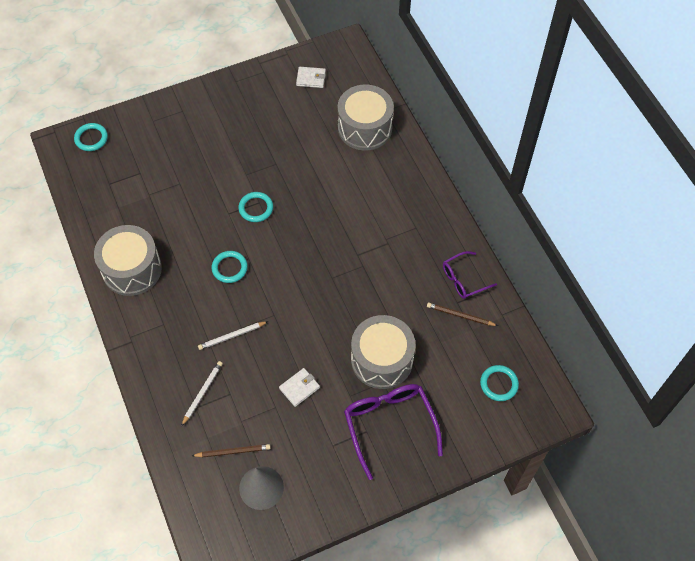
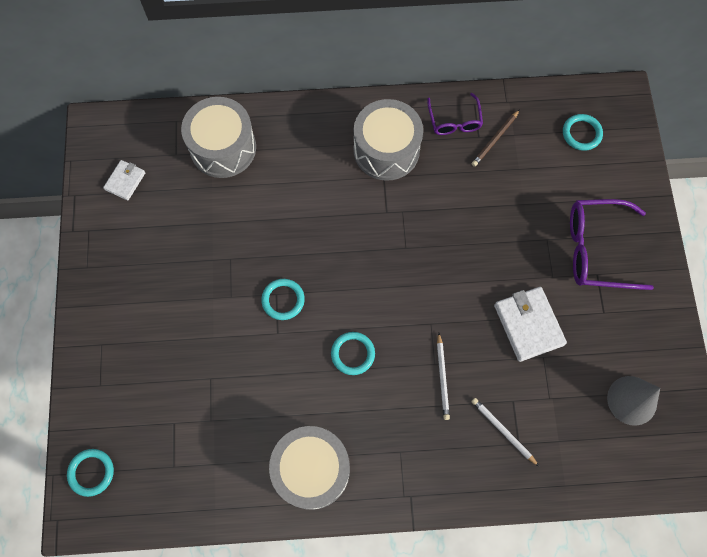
camera: 70 degrees left, 10 degrees up
brown pencil [192,444,271,457] -> none
white wallet [279,368,320,407] -> white wallet [494,287,567,362], size x1.71
grey drum [351,315,416,389] -> grey drum moved to [354,99,423,181]

